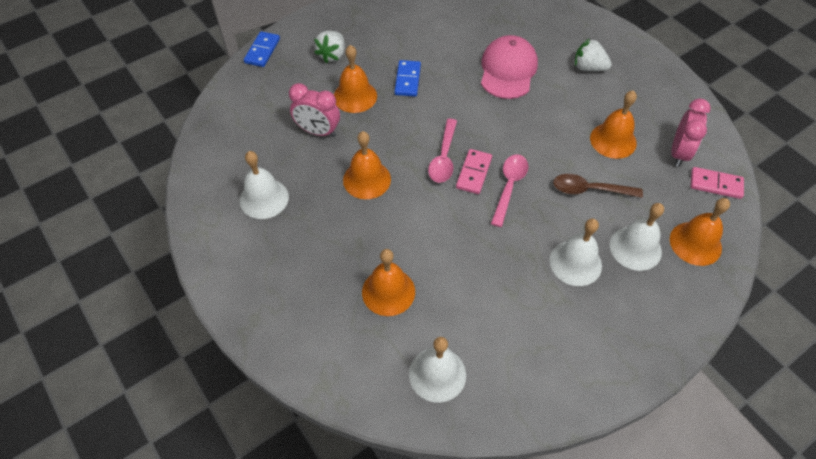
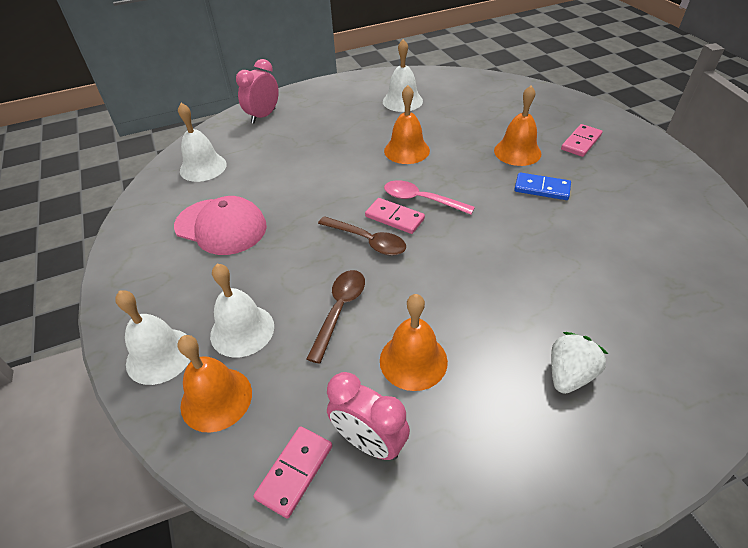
camera: 105 degrees right, 10 degrees down
blue domino [244,31,280,67] -> none
pink clock [289,83,340,137] -> pink clock moved to [236,59,279,123]
white strawberry [314,31,345,63] -> pink domino [561,124,602,157]
orange bell [362,249,415,316] -> none
pink cap [481,35,538,99] -> pink cap moved to [174,196,267,255]
pink spoon [491,154,529,227] -> brown spoon [318,216,406,256]
white bell [550,219,602,286] -> white bell moved to [115,290,190,385]

